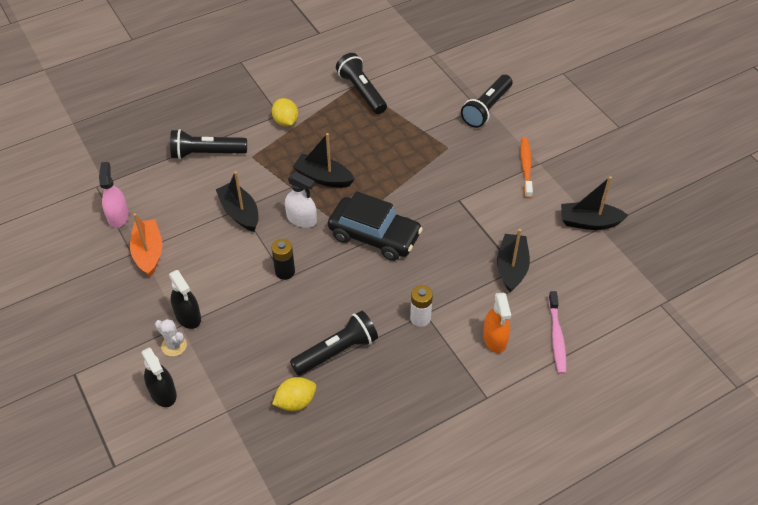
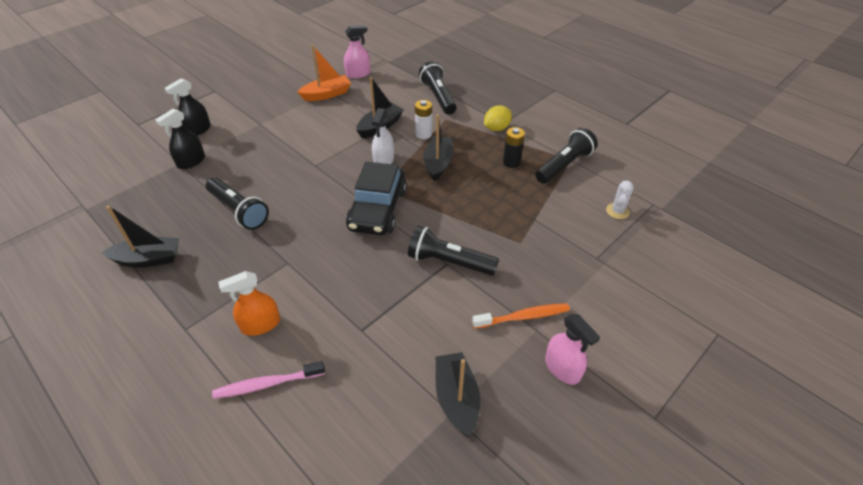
camera: 75 degrees right, 5 degrees down
white cactus [155,319,187,356] -> white cactus moved to [606,181,634,219]
black spray bottle [169,270,201,329] -> black spray bottle moved to [155,109,205,169]
black battery [271,239,295,280] -> black battery moved to [503,127,525,168]
yellow lemon [272,377,316,411] -> none
white battery [410,285,433,327] -> white battery moved to [415,100,432,139]
black flashlight [461,75,512,128] -> black flashlight moved to [408,226,499,276]
black boat [497,229,530,292] -> black boat moved to [101,205,179,268]
none -> pink spray bottle [545,314,600,385]

